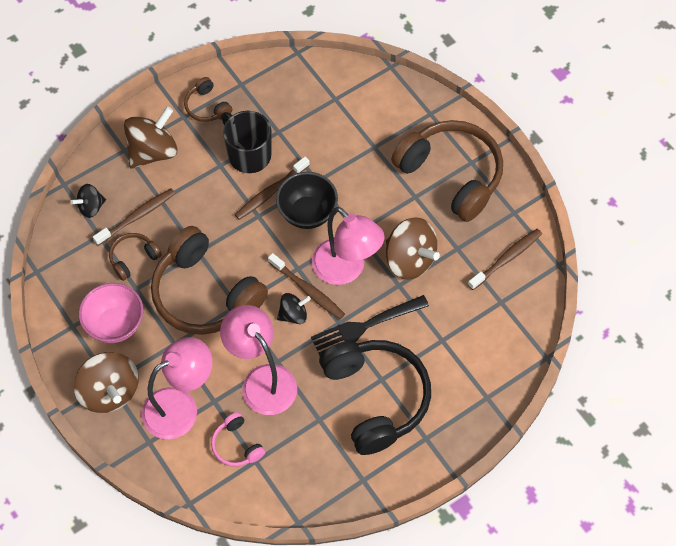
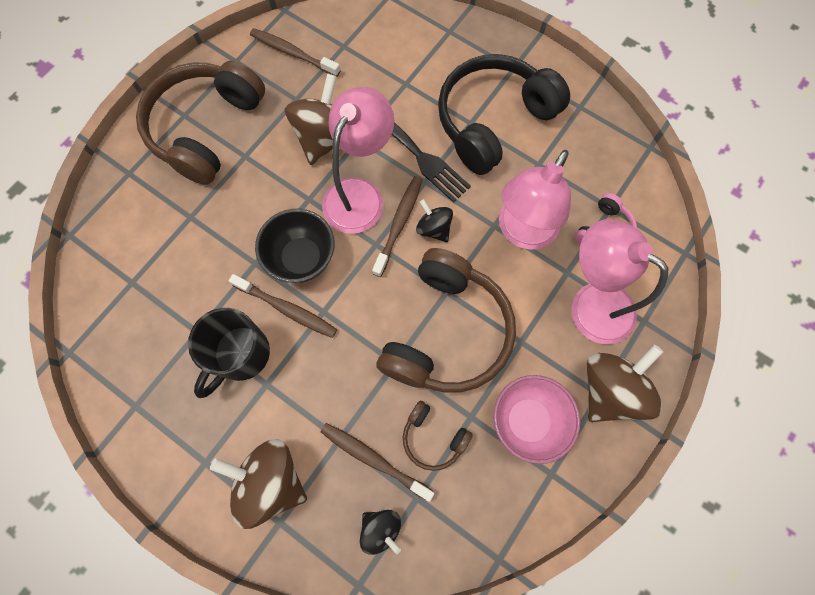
camera: 110 degrees left, 10 degrees up
brown headphones [184,77,232,122] -> none

